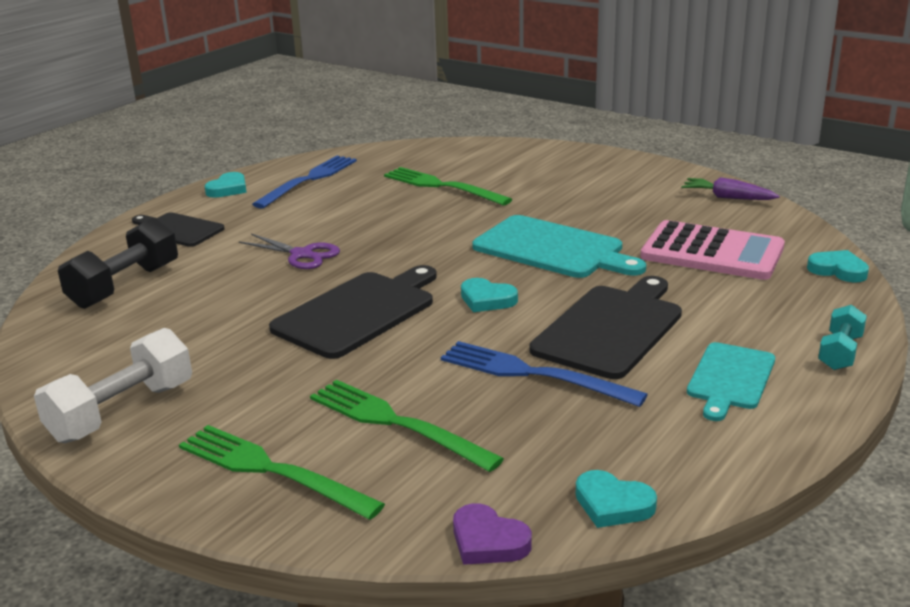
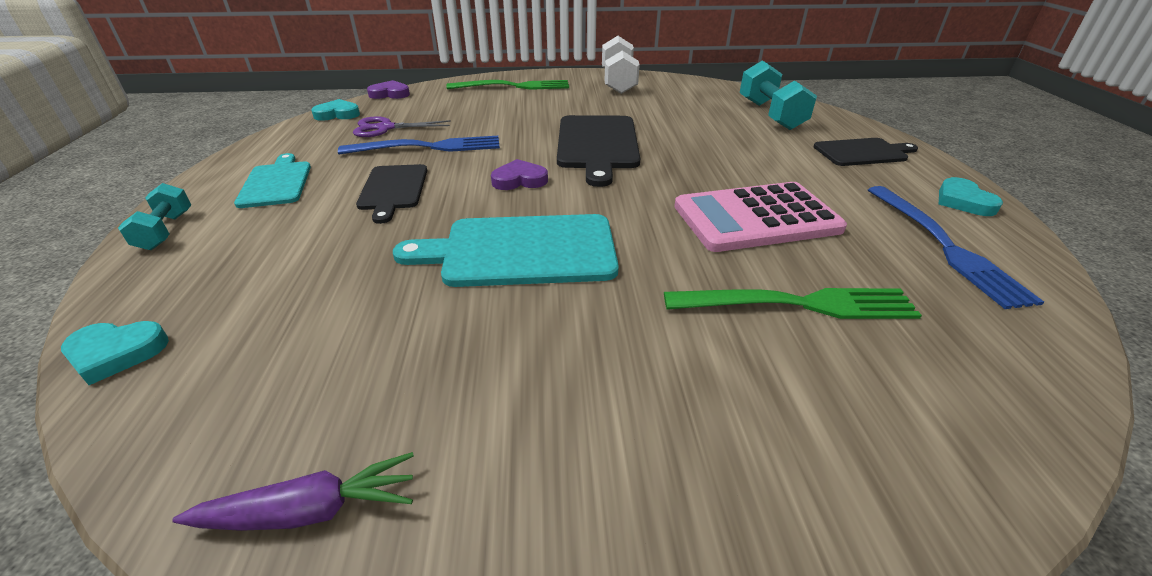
camera: 140 degrees right, 10 degrees up
black dumbbell [58,217,178,309] -> turquoise dumbbell [740,61,817,130]
purple scissors [239,234,340,269] -> purple scissors moved to [353,117,451,137]
green fork [310,380,504,472] -> none
turquoise heart [461,278,518,312] -> purple heart [491,159,548,190]
black cutting board [529,276,682,379] -> black cutting board [356,164,427,224], size x0.62
pink calculator [640,220,785,280] -> pink calculator moved to [674,182,847,252]

